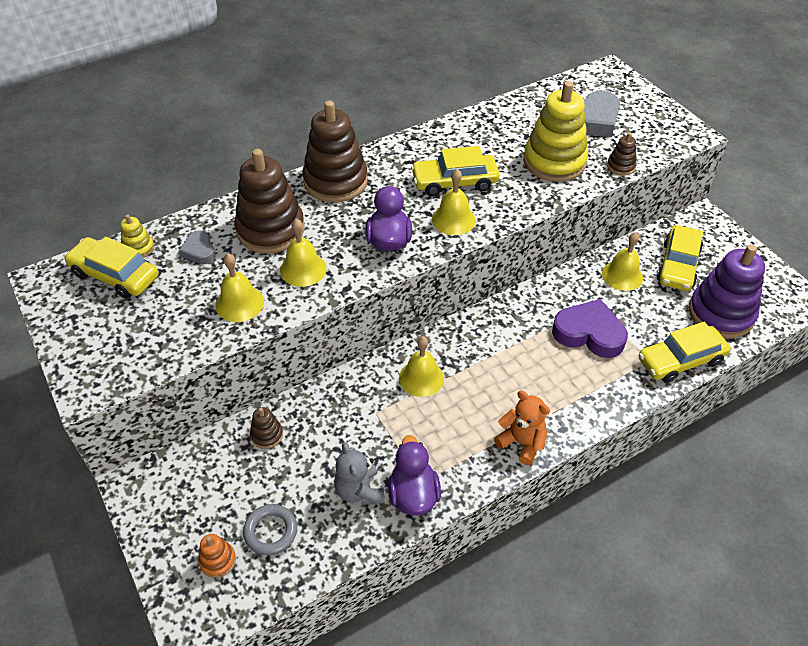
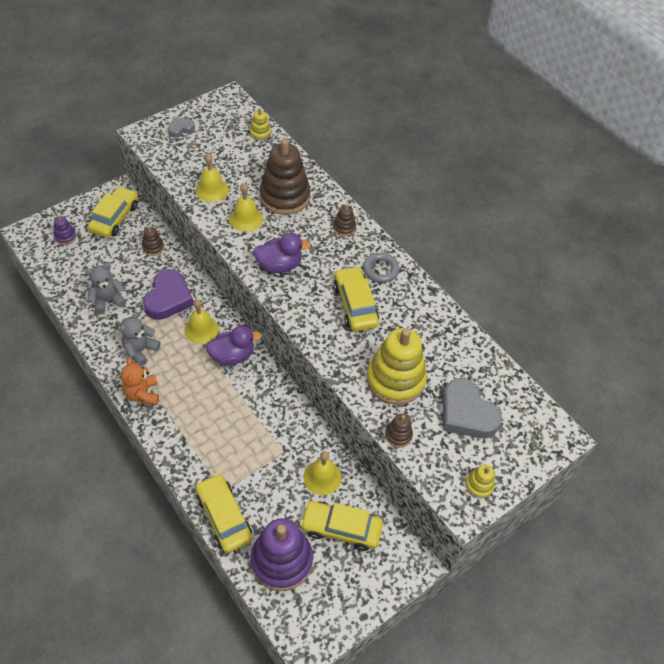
camera: 80 degrees right, 5 degrees up
yellow car [64,237,159,299] -> yellow car moved to [88,186,138,238]
grey heart [179,231,215,264] -> grey heart moved to [168,117,195,138]
orange stacking toy [198,534,236,578] -> purple stacking toy [54,215,77,245]
grey ring [243,504,297,556] -> grey ring moved to [363,253,400,283]
brown stacking toy [303,100,368,202] -> brown stacking toy [333,204,356,236], size x0.44
purple duck [388,435,441,515] -> purple duck moved to [206,326,262,366]
yellow bell [432,169,476,235] -> none
orange teddy bear [494,391,550,465] -> orange teddy bear turned 135 degrees clockwise [121,357,159,405]
purple heart [552,299,628,358] -> purple heart moved to [143,269,194,320]
none -> grey teddy bear [120,312,161,366]
none -> yellow stacking toy [465,464,495,498]

